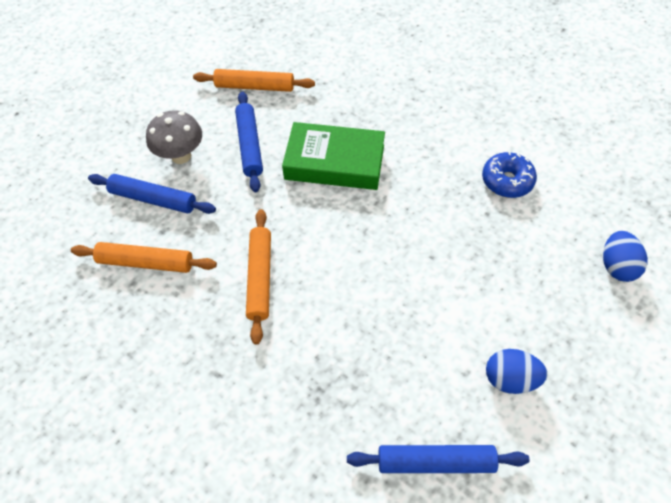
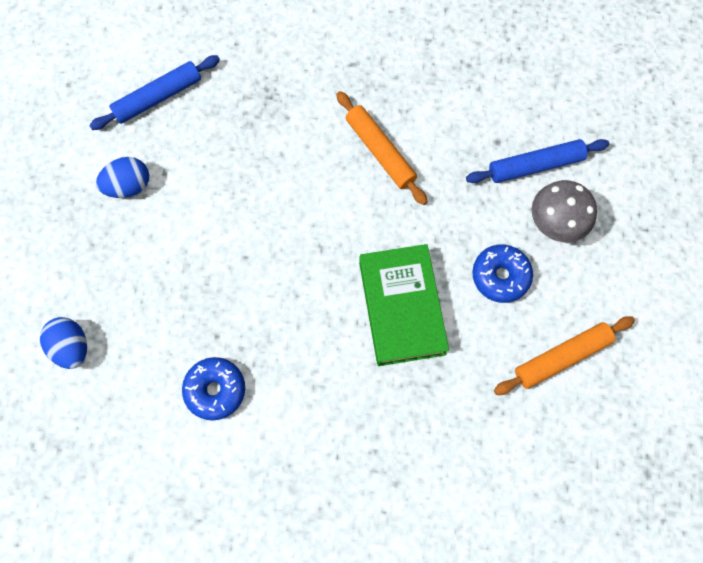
camera: 145 degrees right, 15 degrees up
orange rolling pin [71,242,217,273] -> none
blue rolling pin [235,91,263,192] -> blue donut [472,245,533,303]
green book [282,122,385,190] -> green book turned 75 degrees counterclockwise [359,244,449,366]

